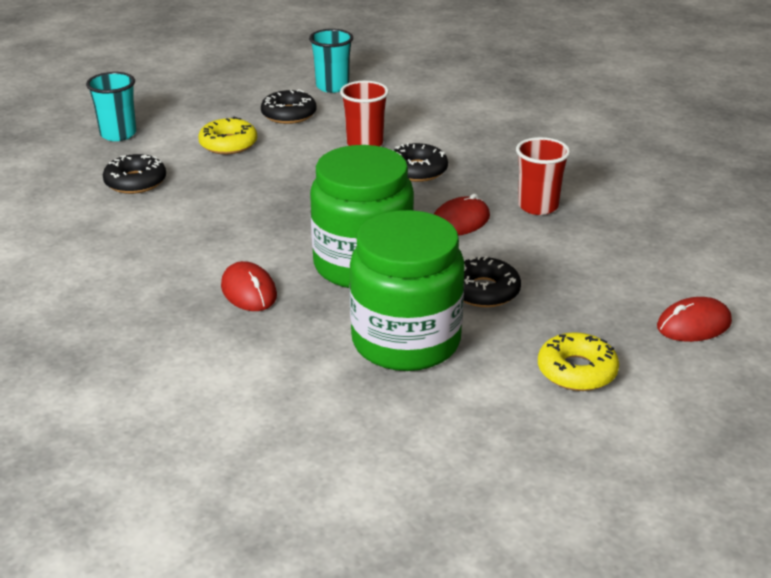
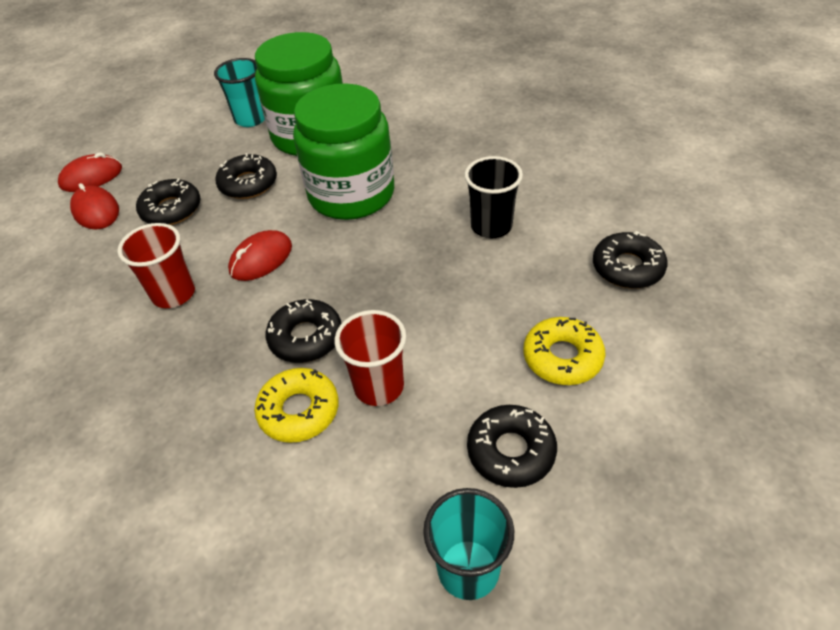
camera: 175 degrees right, 15 degrees up
turquoise cup [86,72,136,141] -> turquoise cup moved to [214,58,265,127]
red mouse [221,261,277,311] -> red mouse moved to [70,183,119,230]
yellow donut [538,332,619,391] -> yellow donut moved to [254,368,339,443]
none -> black donut [136,178,201,225]
none -> black cup [464,156,523,238]

